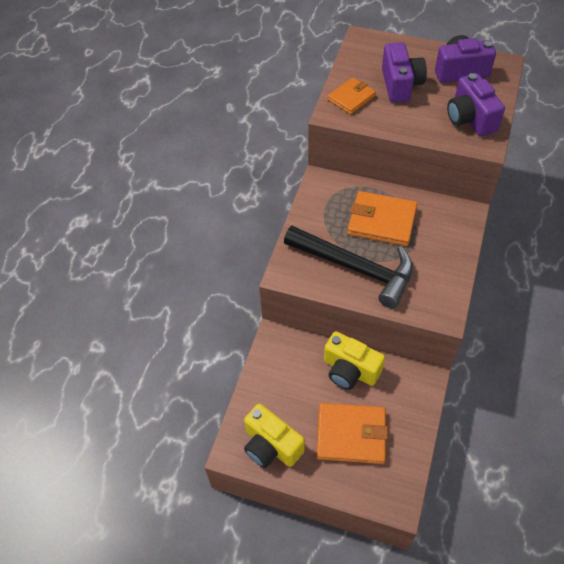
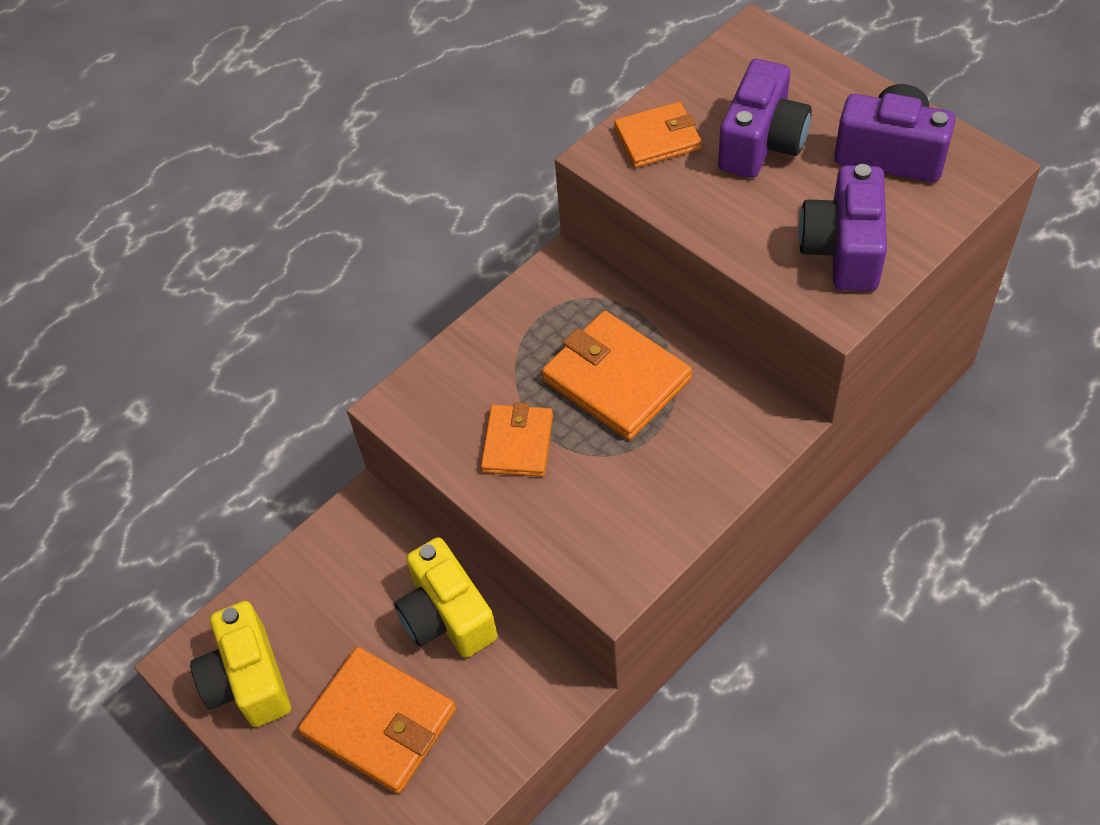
camera: 30 degrees right, 0 degrees up
black hammer [284,226,413,308] -> orange wallet [481,402,553,477]

